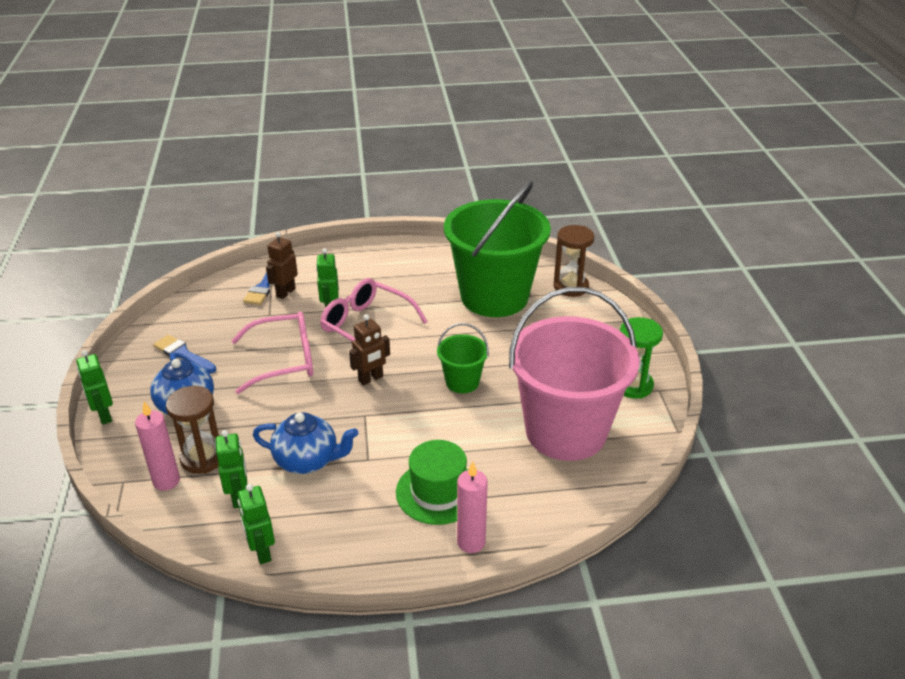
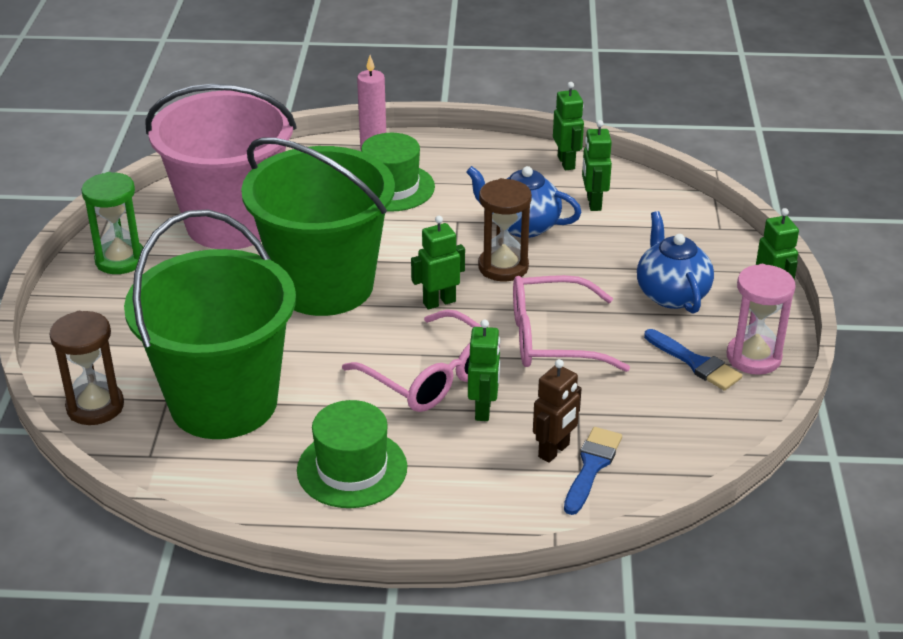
camera: 170 degrees left, 0 degrees up
pink candle [135,401,180,491] -> none
brown hourglass [166,386,219,474] -> brown hourglass moved to [478,178,532,281]
brown robot [349,314,390,385] -> green robot [411,216,465,310]
green bucket [437,323,489,393] -> green bucket [241,138,395,316], size x2.26
none -> green hat [297,400,407,508]
none -> pink hourglass [727,264,796,375]

